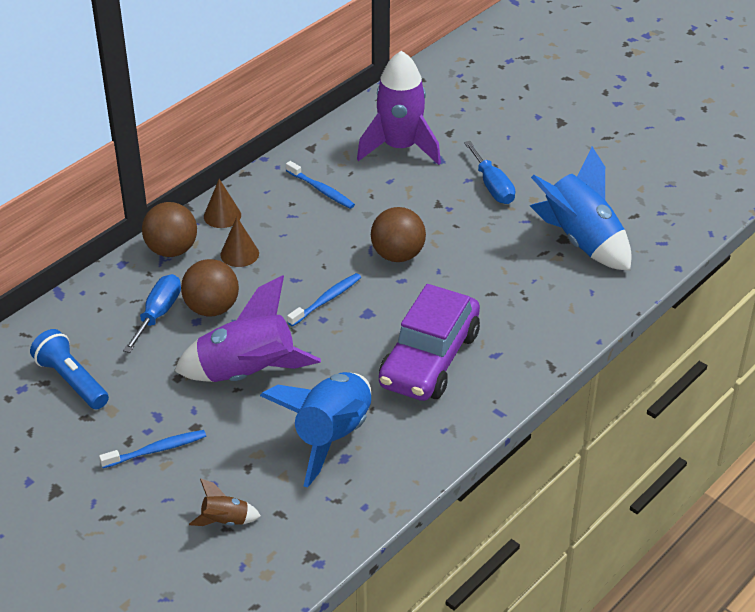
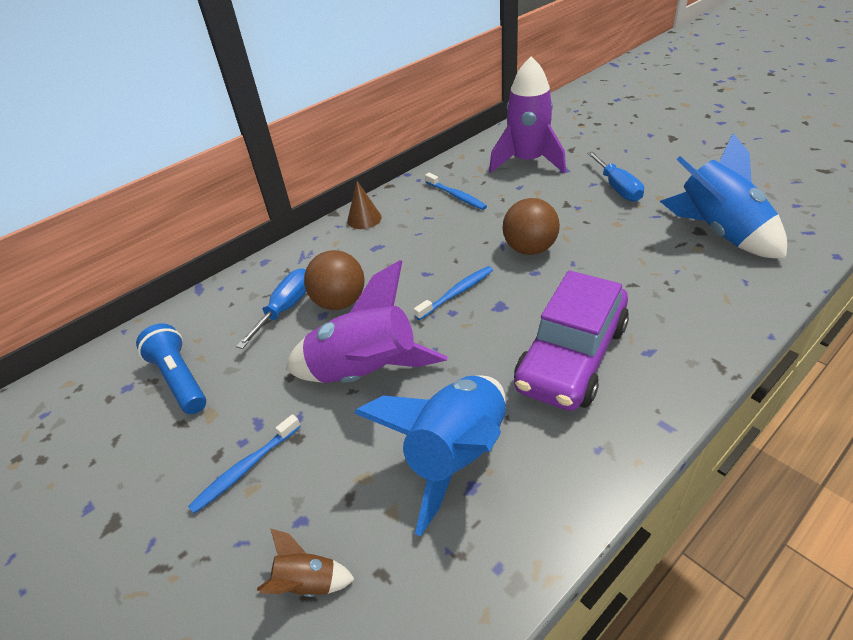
camera: 10 degrees right, 0 degrees up
blue toothbrush [99,430,206,468] -> blue toothbrush turned 150 degrees clockwise [188,414,301,514]
brown ball [142,202,197,257] -> none
brown cone [220,217,259,267] -> none

